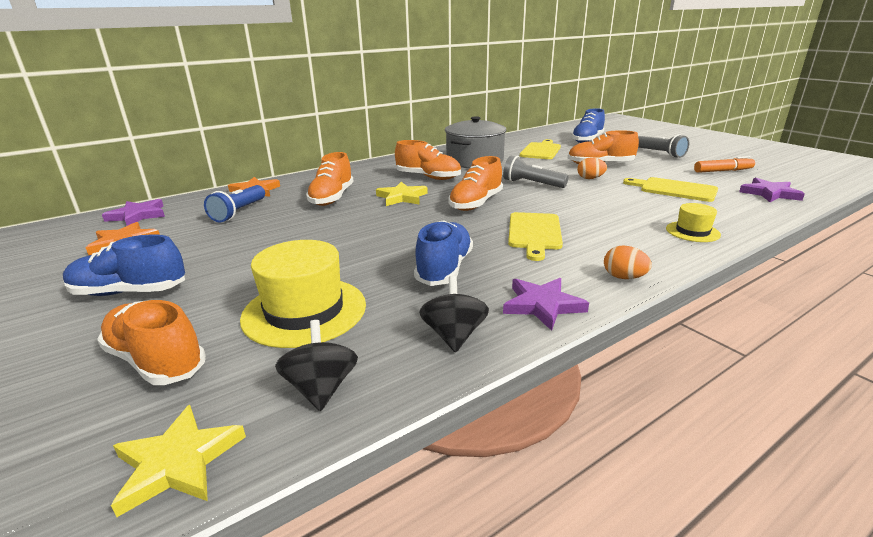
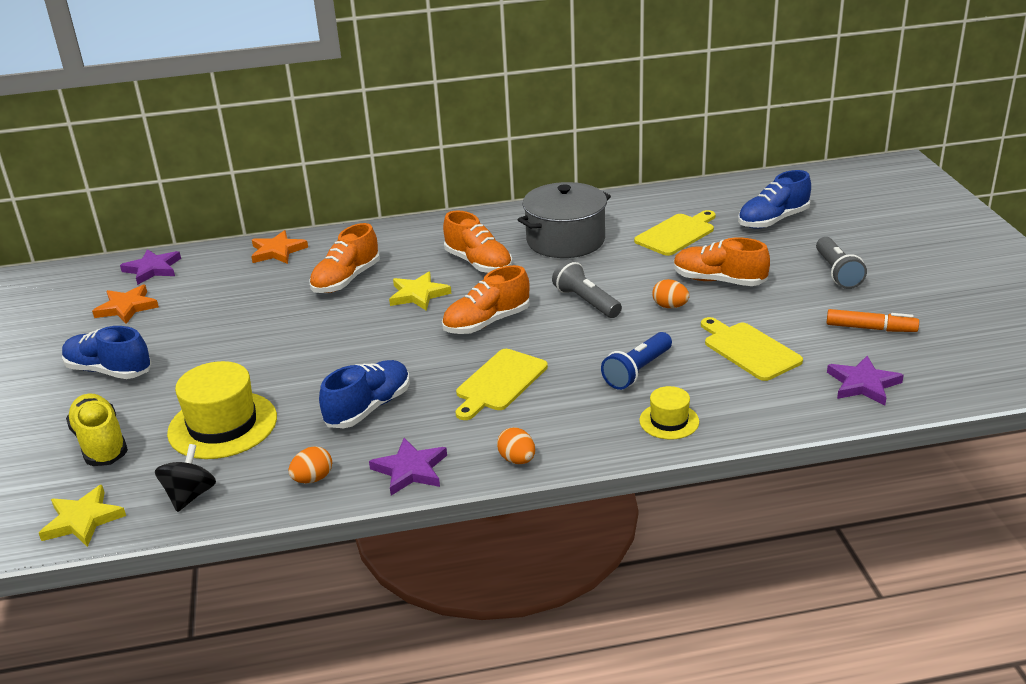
camera: 25 degrees right, 5 degrees up
orange shoe [97,300,206,385] -> yellow shoe [66,394,128,466]
blue flashlight [204,185,265,222] -> blue flashlight moved to [601,332,672,390]
black spinning top [419,276,489,352] -> orange egg [289,446,332,483]

